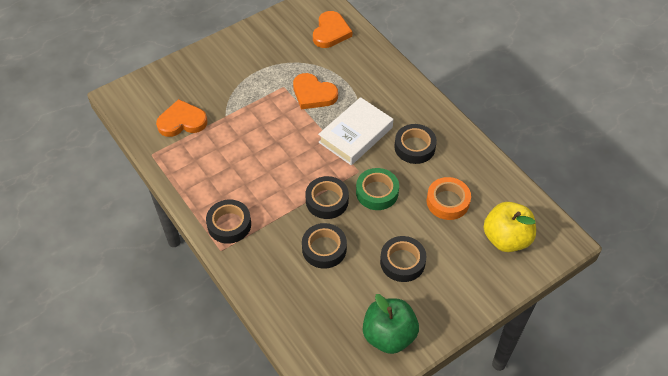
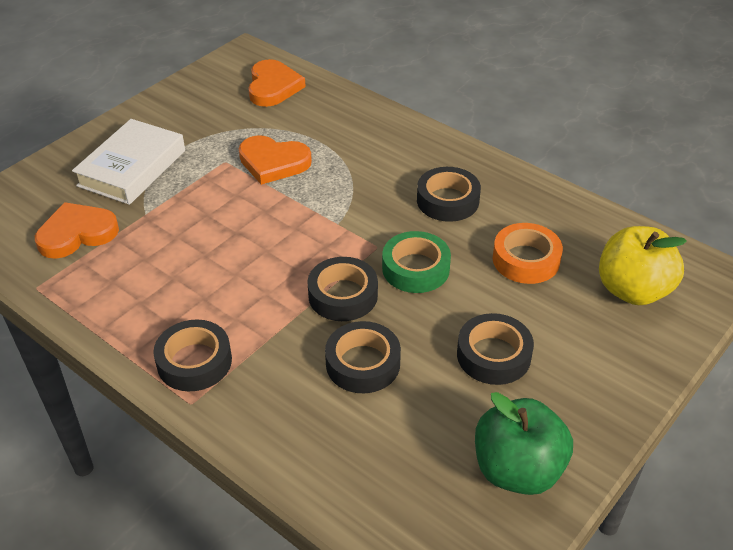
camera: 15 degrees left, 10 degrees down
white book [318,97,393,165] -> white book moved to [72,119,185,205]

